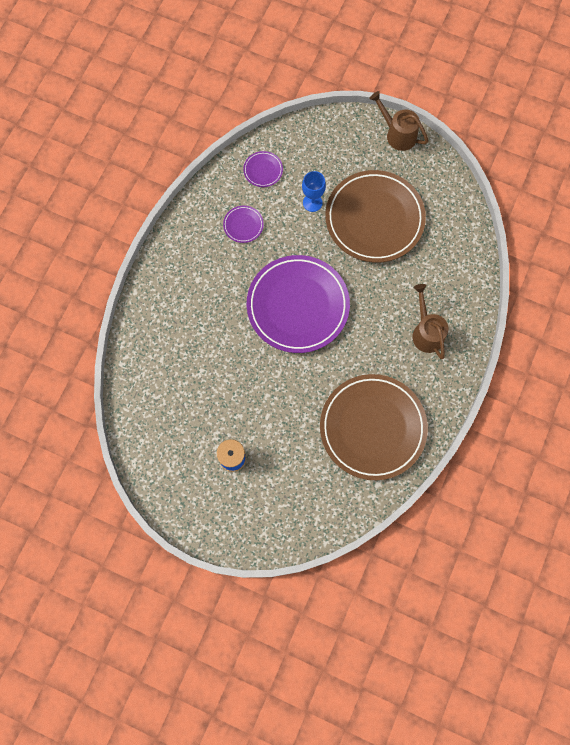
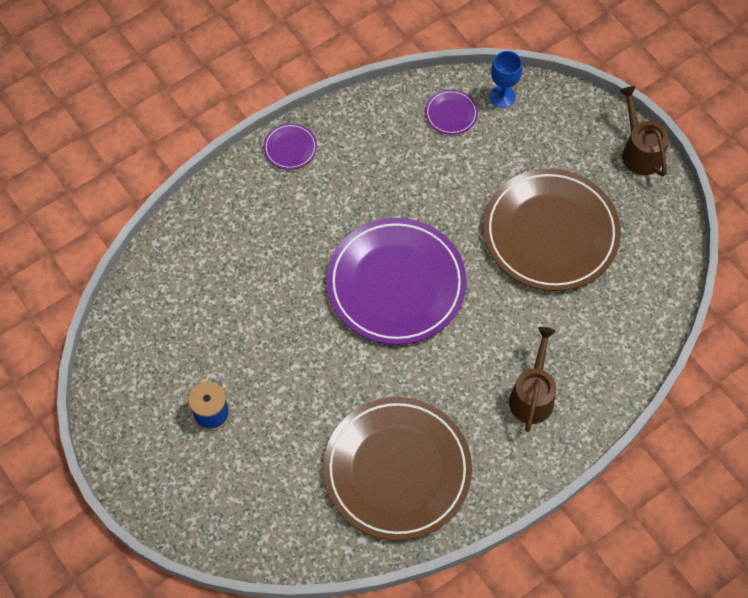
camera: 30 degrees right, 10 degrees down
purple plate [223,206,264,243] -> purple plate moved to [263,123,317,170]
blue goblet [302,171,326,212] -> blue goblet moved to [490,51,522,108]

